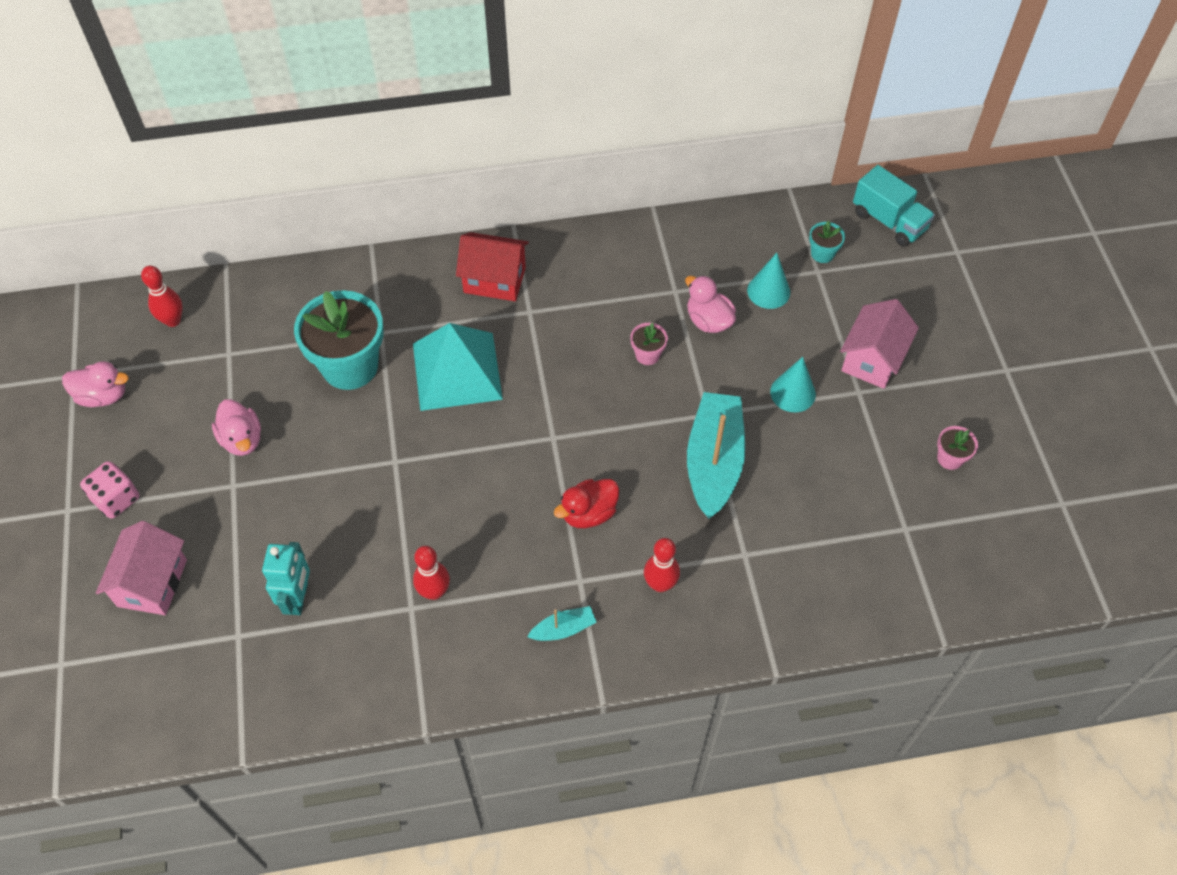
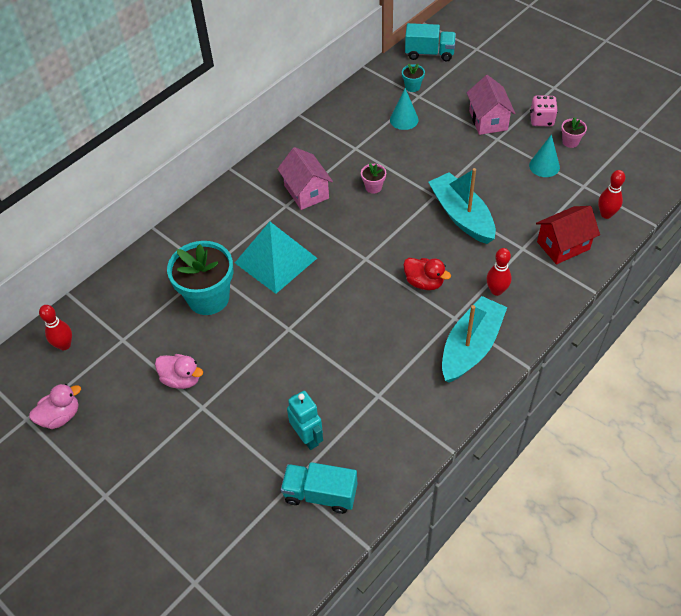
camera: 35 degrees left, 5 degrees down
pink dice [80,461,139,519] -> pink dice moved to [530,95,558,126]
pink house [96,521,187,615] -> pink house moved to [277,147,333,210]
red bowling pin [413,546,450,600] -> red bowling pin moved to [598,170,625,219]
red house [456,232,529,301] -> red house moved to [536,206,600,264]
turquoise boat [527,606,597,641] -> turquoise boat [442,296,507,383], size x2.20
red duck [554,479,619,528] -> red duck turned 75 degrees counterclockwise [403,258,451,290]
pink duck [685,275,736,333] -> none
turquoise cone [770,357,816,412] -> turquoise cone moved to [529,134,560,177]
none -> turquoise truck [281,462,357,514]

